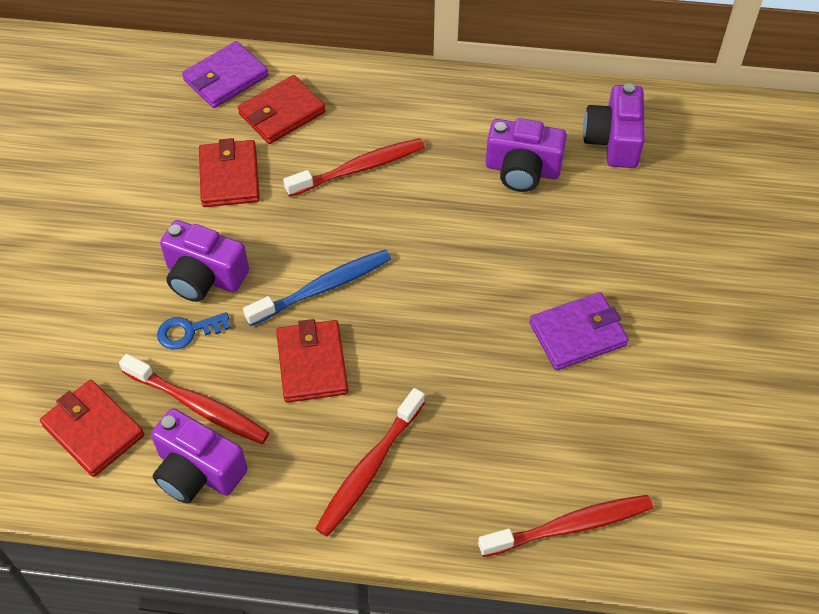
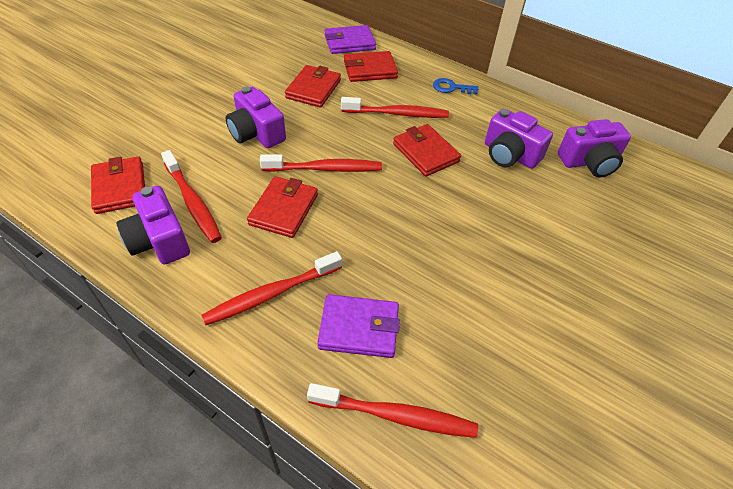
camera: 25 degrees right, 5 degrees down
blue key [157,312,231,349] -> blue key moved to [433,78,479,94]
blue toothbrush [243,249,391,326] -> red toothbrush [260,154,382,172]
purple wallet [529,292,629,370] -> purple wallet moved to [317,294,400,358]
purple camera [583,83,645,168] -> purple camera turned 135 degrees counterclockwise [558,119,631,177]
none -> red wallet [393,124,461,177]

